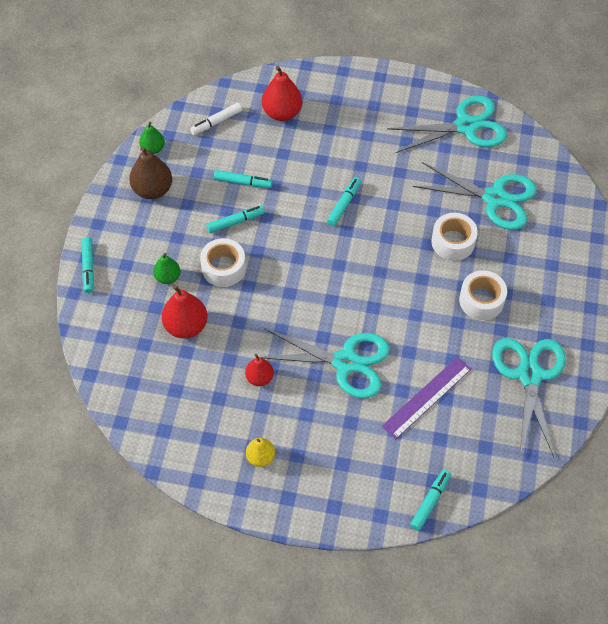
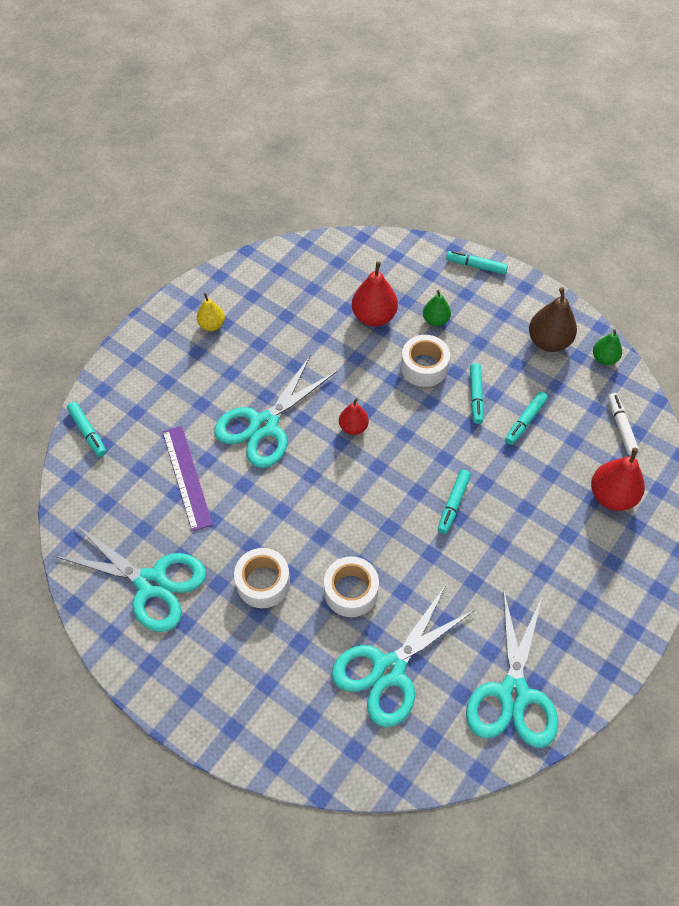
camera: 115 degrees right, 0 degrees up
red pear [245,354,274,386] -> red pear moved to [339,398,369,435]
turquoise marker [327,177,361,226] -> turquoise marker turned 60 degrees clockwise [438,470,471,534]

